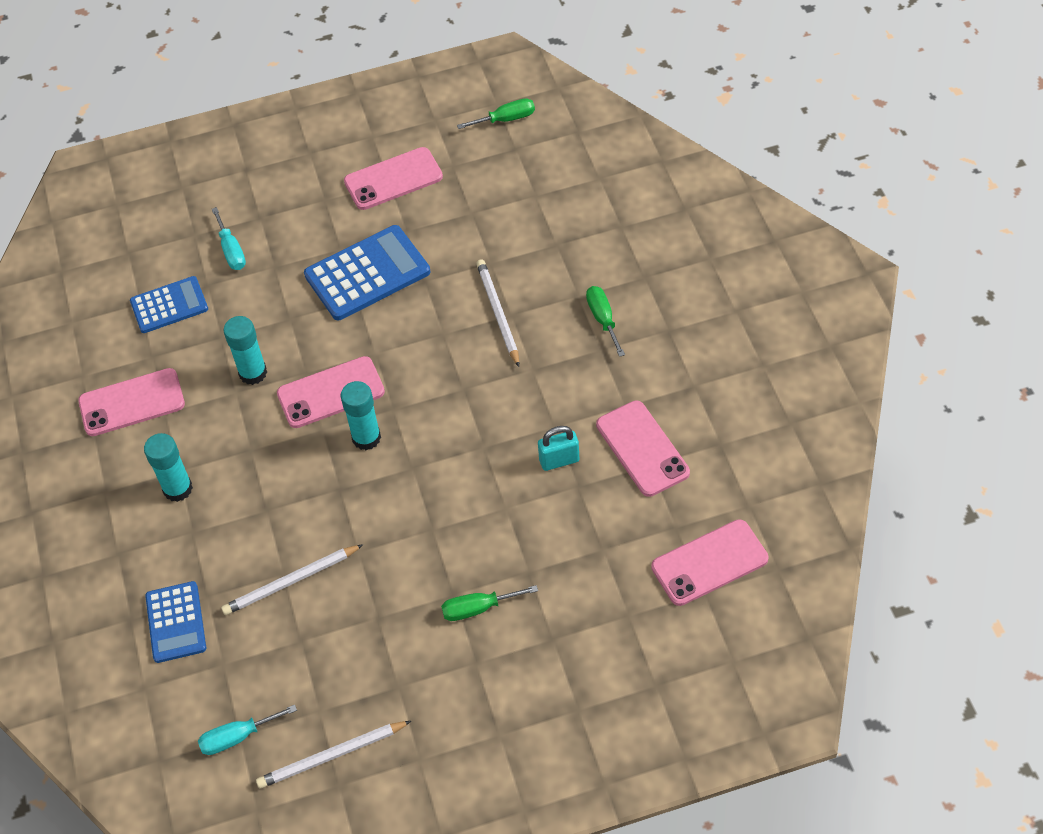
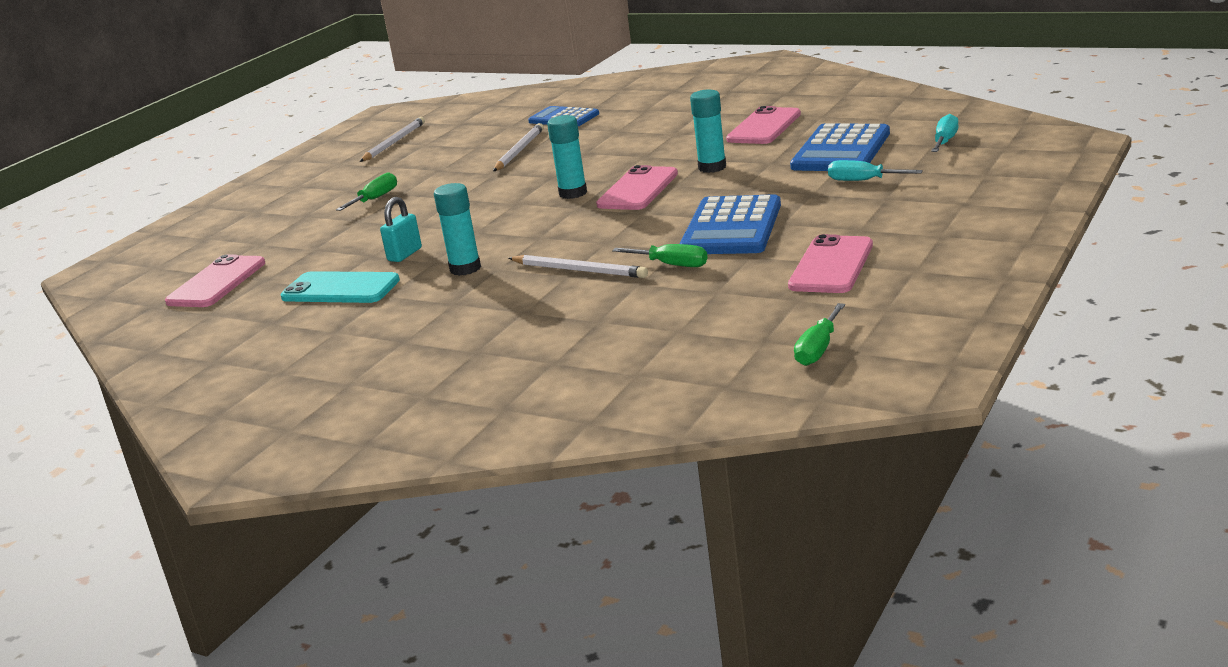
camera: 135 degrees right, 30 degrees down
blue calculator [130,276,208,333] -> blue calculator [790,123,890,171], size x1.57
turquoise glue stick [144,433,193,502] -> turquoise glue stick moved to [434,183,481,276]
turquoise screwdriver [198,705,297,755] -> turquoise screwdriver moved to [931,114,958,152]
green screwdriver [586,286,625,357] -> green screwdriver moved to [612,244,708,267]
pink phone [596,401,690,497] -> turquoise phone [281,271,400,303]

